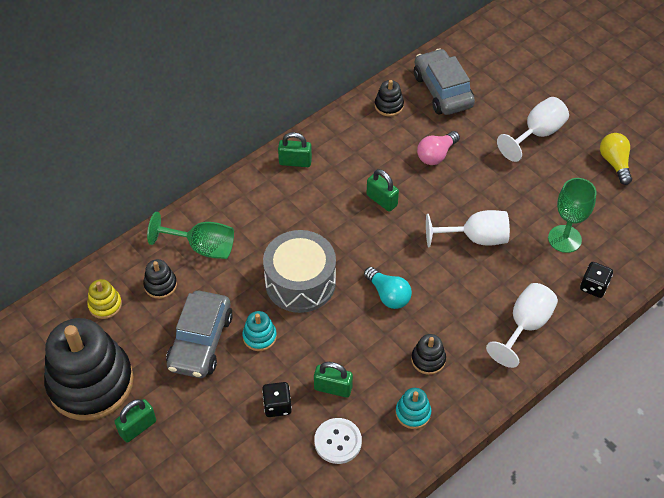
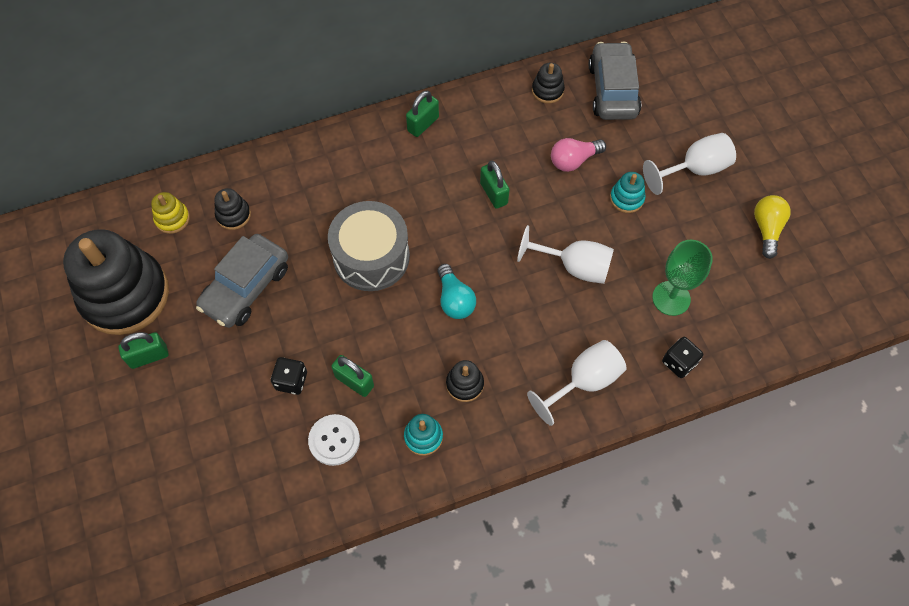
camera: 20 degrees right, 10 degrees up
green goblet [147,212,234,259] -> none
turquoise stacking toy [242,311,277,351] -> turquoise stacking toy moved to [610,172,646,213]
green padlock [278,132,312,167] -> green padlock turned 75 degrees counterclockwise [406,91,439,137]

